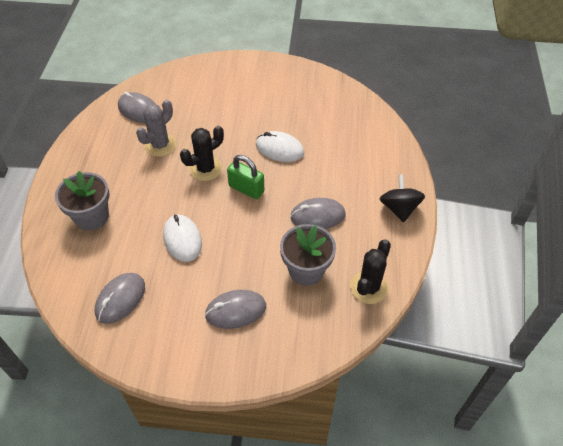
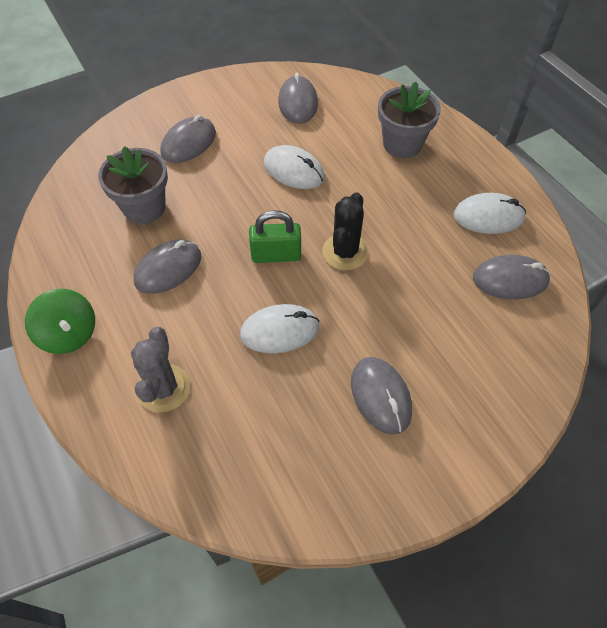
camera: 145 degrees right, 5 degrees up
grey cactus [136,100,176,157] -> grey cactus moved to [131,327,190,412]
black cactus [350,239,391,304] -> none
black spinning top [380,174,425,222] -> green spinning top [25,289,95,354]
none -> grey mouse [351,357,412,435]
none -> white mouse [453,193,526,234]

